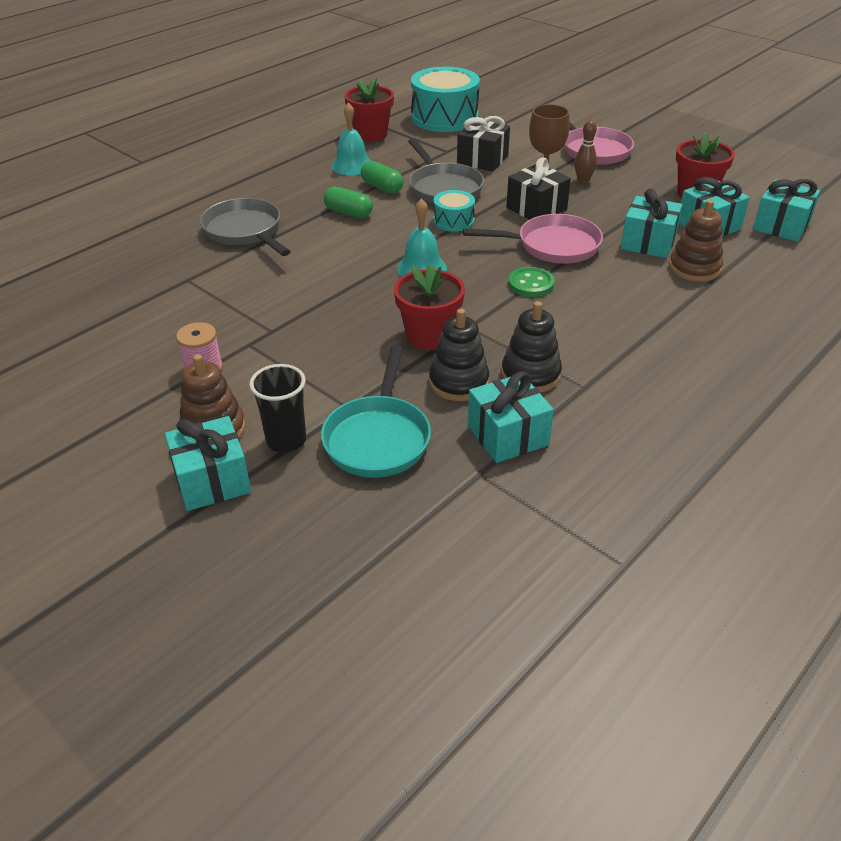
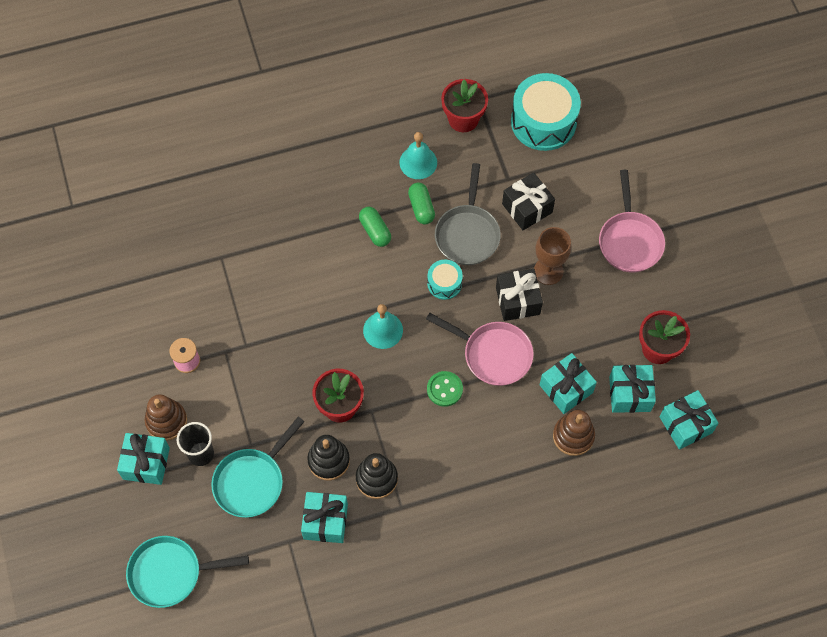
camera: 30 degrees right, 25 degrees up
grey pan [200,198,291,256] -> none
brown bowling pin [574,120,597,183] -> none
none -> turquoise pan [126,536,249,608]

